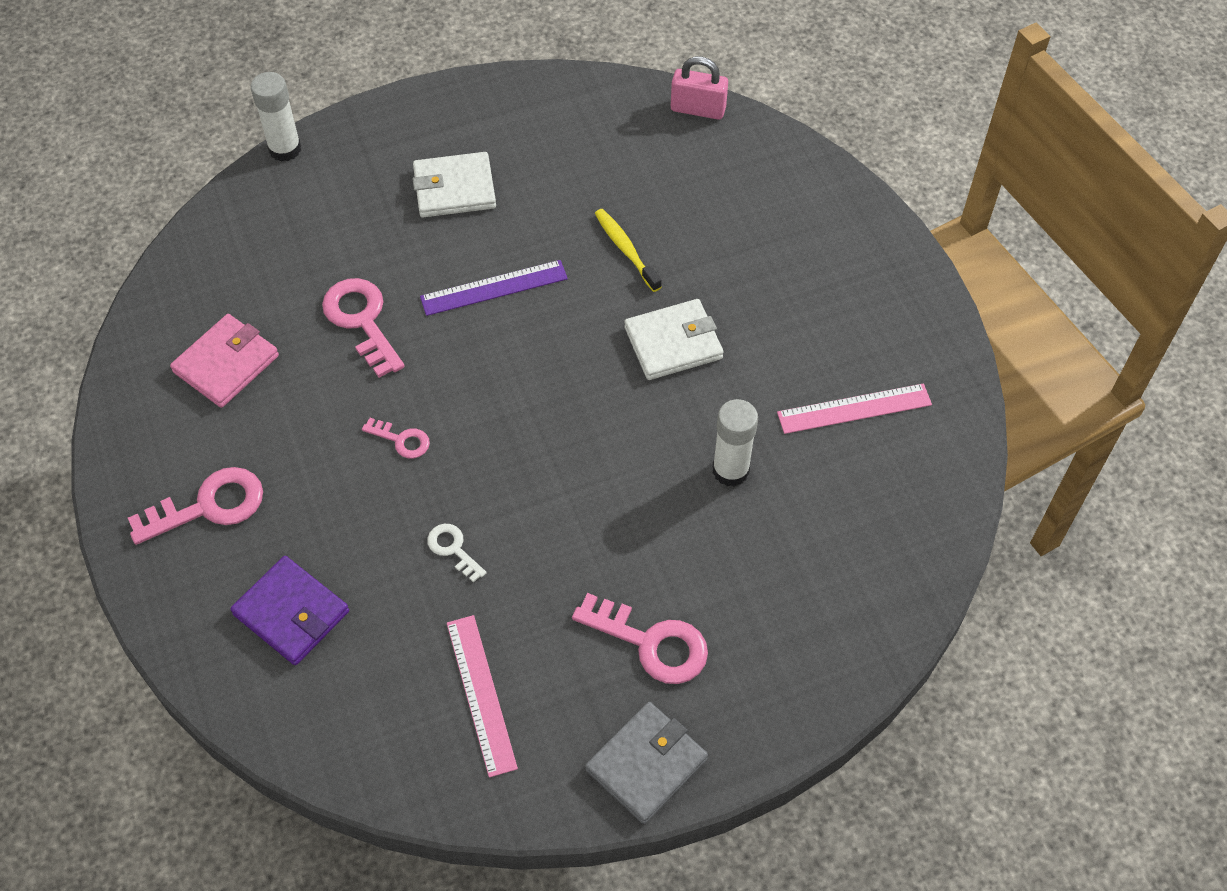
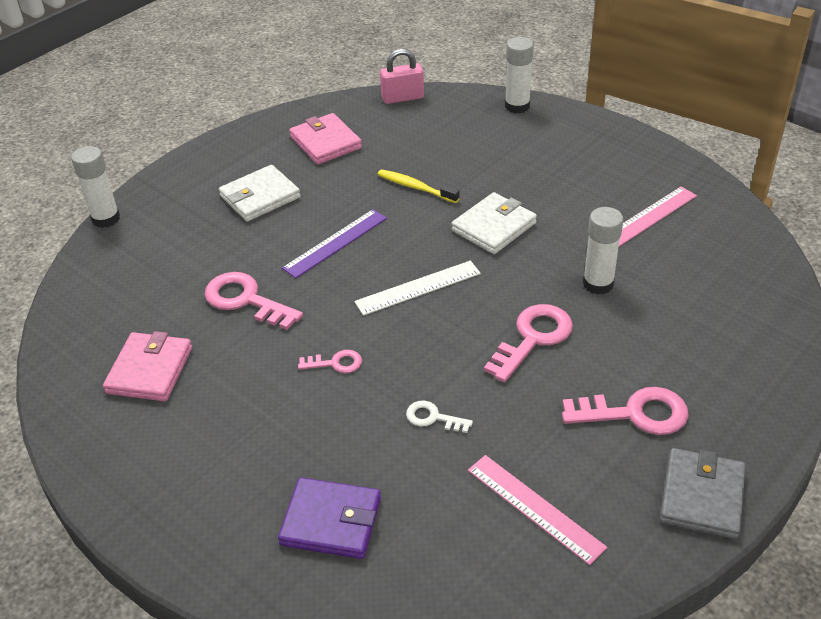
camera: 25 degrees left, 15 degrees down
pink key [128,467,263,545] -> pink key moved to [484,304,573,382]
none -> pink wallet [289,113,362,165]
none -> white ruler [354,261,481,316]
none -> white glue stick [505,37,534,114]

